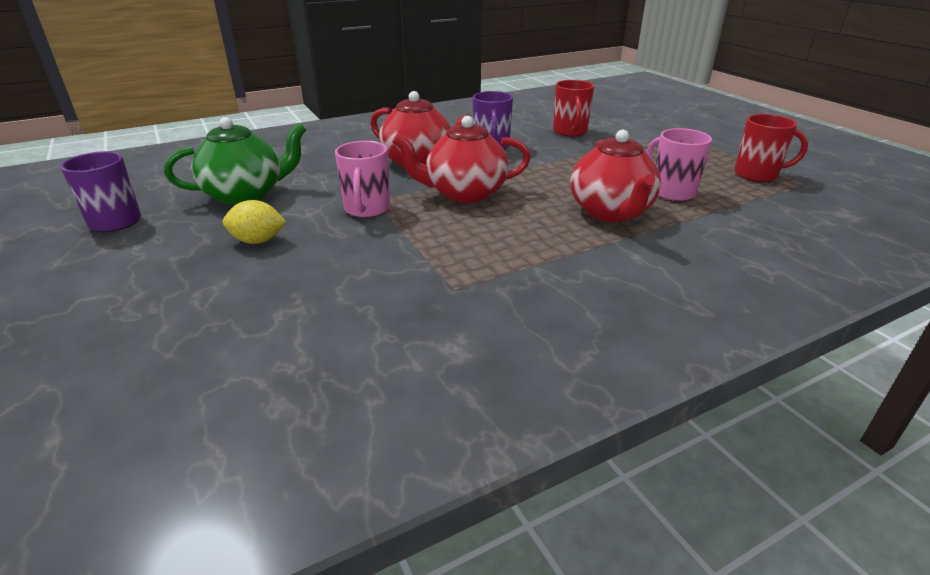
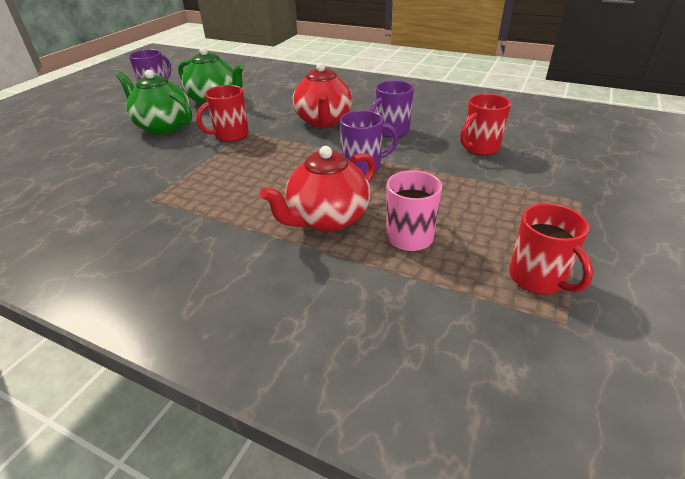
camera: 55 degrees right, 5 degrees up
yellow lemon [223,200,286,244] -> green teapot [116,70,192,135]
pink mug [335,141,390,218] -> red mug [196,85,249,142]
red teapot [392,116,531,203] -> none
none -> purple mug [340,110,398,175]

